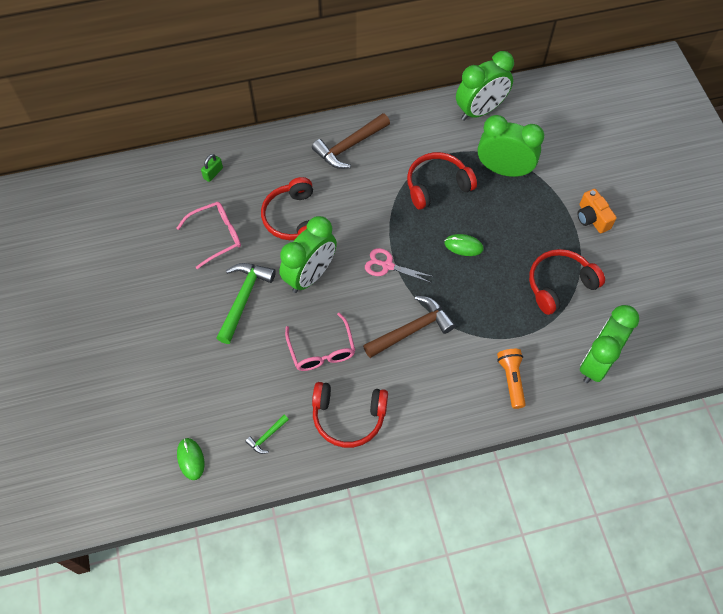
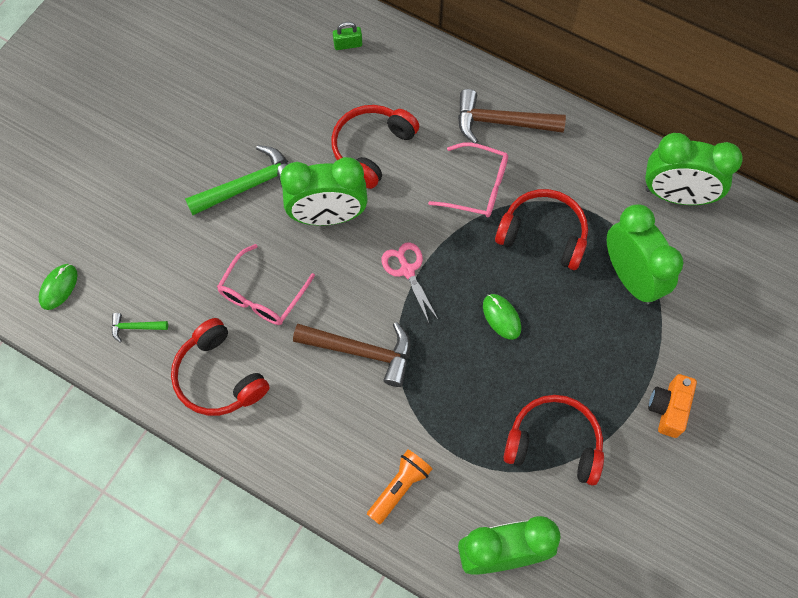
camera: 45 degrees right, 5 degrees up
pink glasses [176,202,241,269] -> pink glasses moved to [428,142,508,217]

